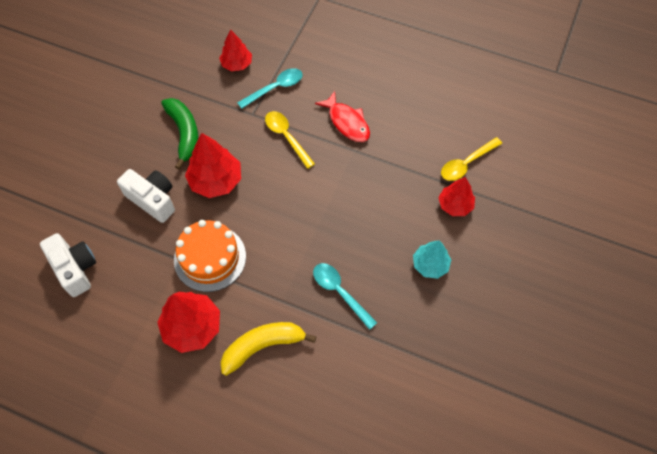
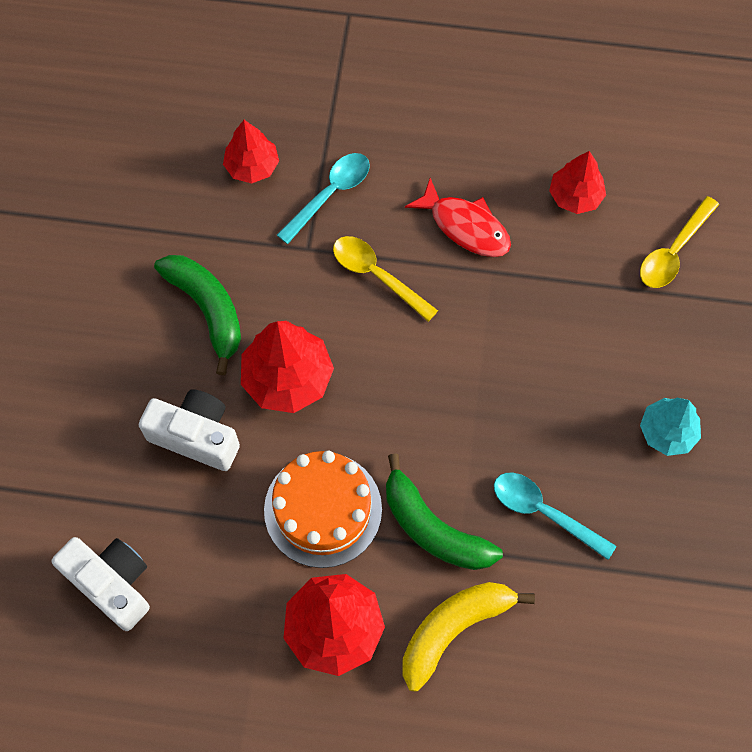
camera: 15 degrees left, 5 degrees up
red tree [438,177,475,216] -> red tree moved to [549,151,606,214]
none -> green banana [386,453,503,570]

